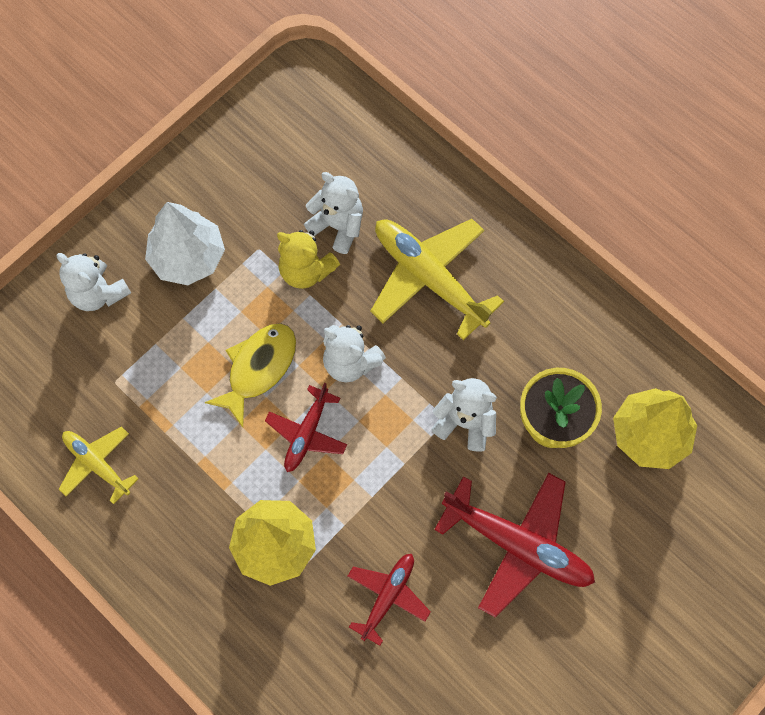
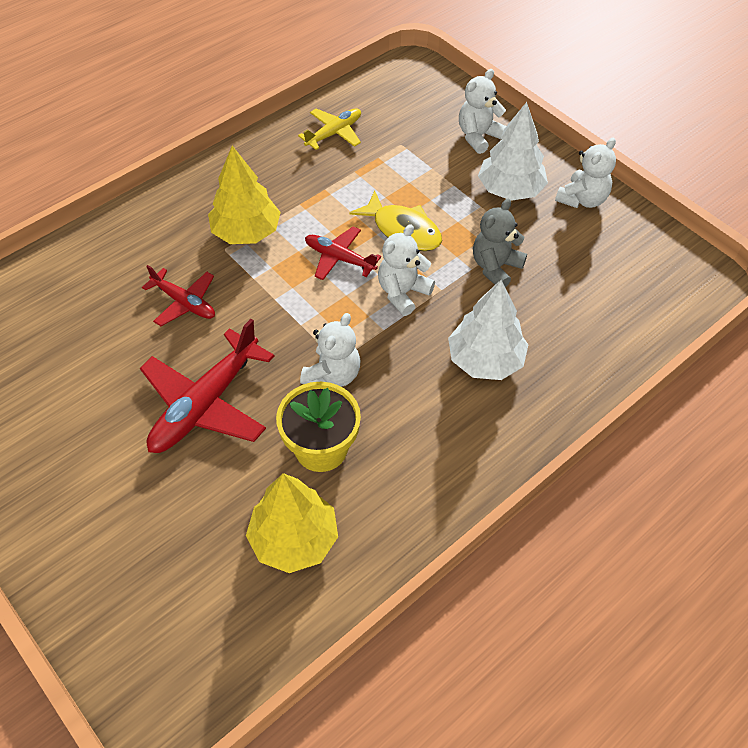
camera: 95 degrees right, 15 degrees down
yellow teddy bear [277,230,340,289] -> grey teddy bear [473,199,527,287]
white teddy bear [304,172,363,254] -> white teddy bear moved to [555,138,616,208]
yellow plane [370,219,504,340] -> white tree [448,280,528,380]

